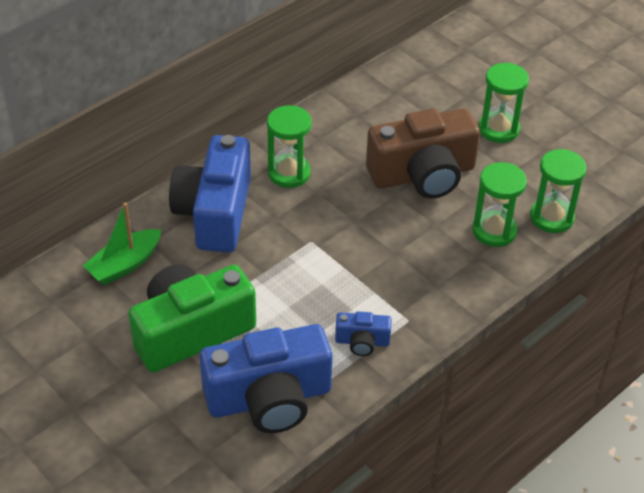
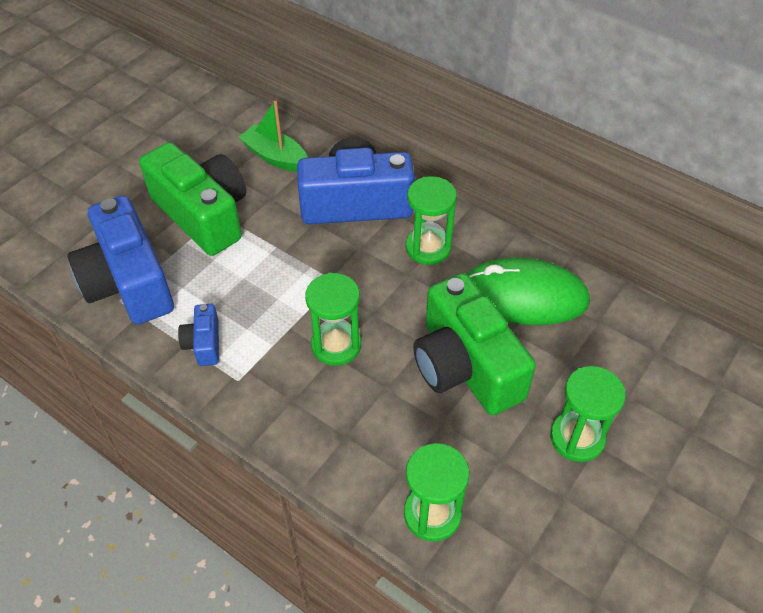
camera: 80 degrees right, 5 degrees up
brown camera [366,109,480,199] -> green camera [413,273,536,415]
green hourglass [472,162,527,247] -> green hourglass moved to [305,273,361,366]
none -> green mouse [467,257,590,325]

